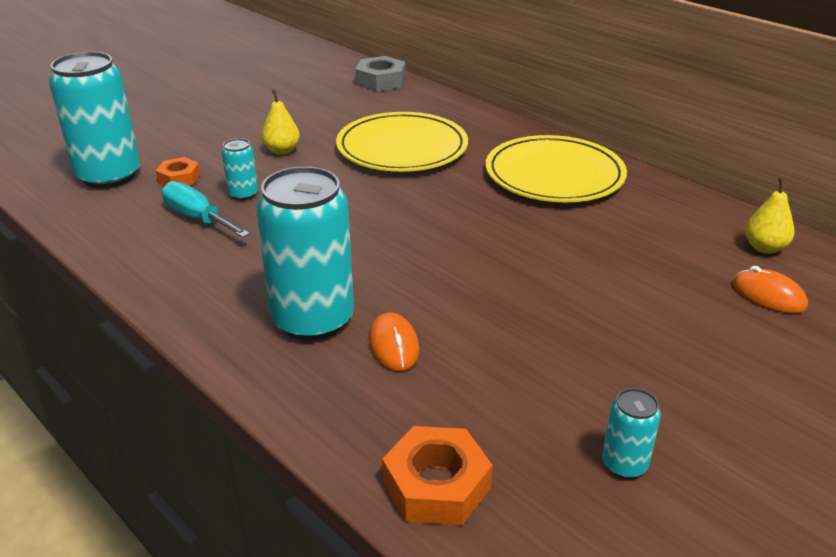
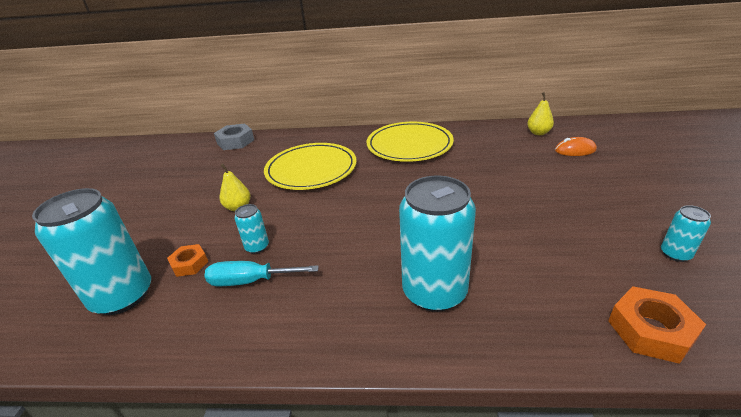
camera: 40 degrees left, 0 degrees up
orange mouse [369,313,419,371] -> none

